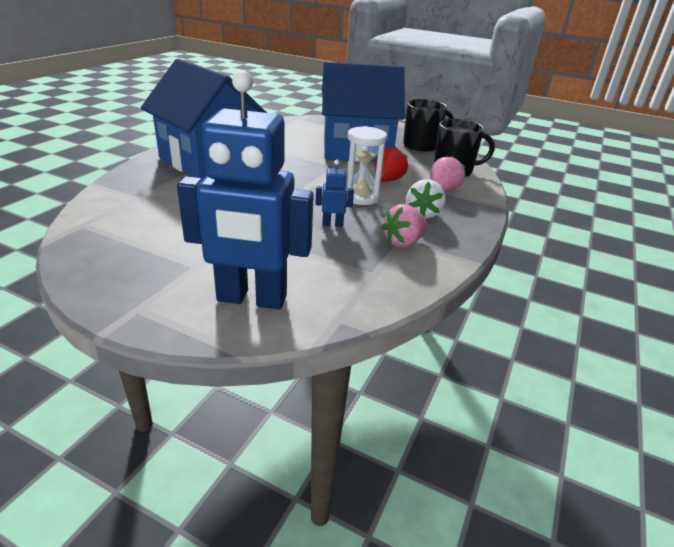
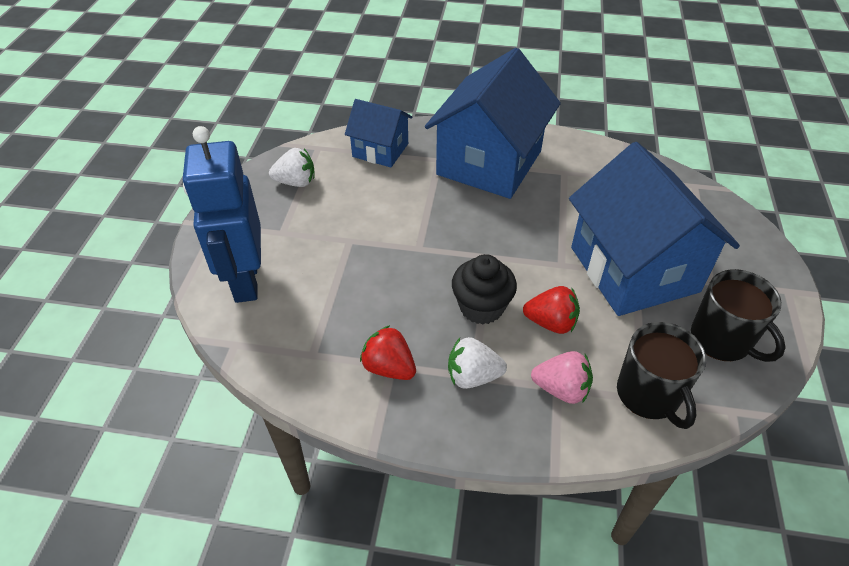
camera: 75 degrees right, 15 degrees up
blue robot [315,160,354,227] -> none
white hourglass [347,126,387,205] -> black cupcake [452,254,517,324]
pink strawberry [381,204,428,247] -> red strawberry [360,325,416,380]
none -> white strawberry [269,148,315,187]
none -> blue house [345,99,413,167]

